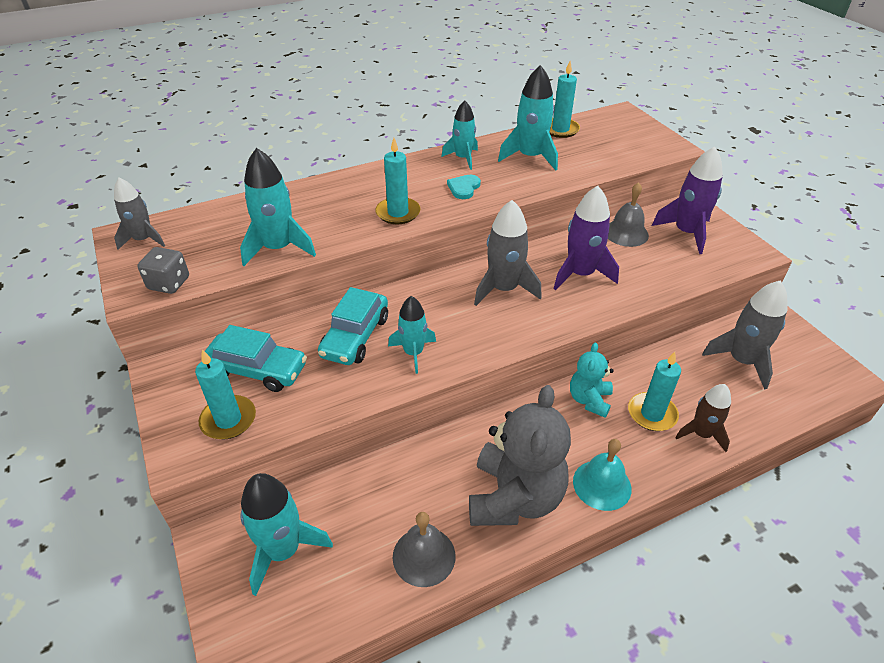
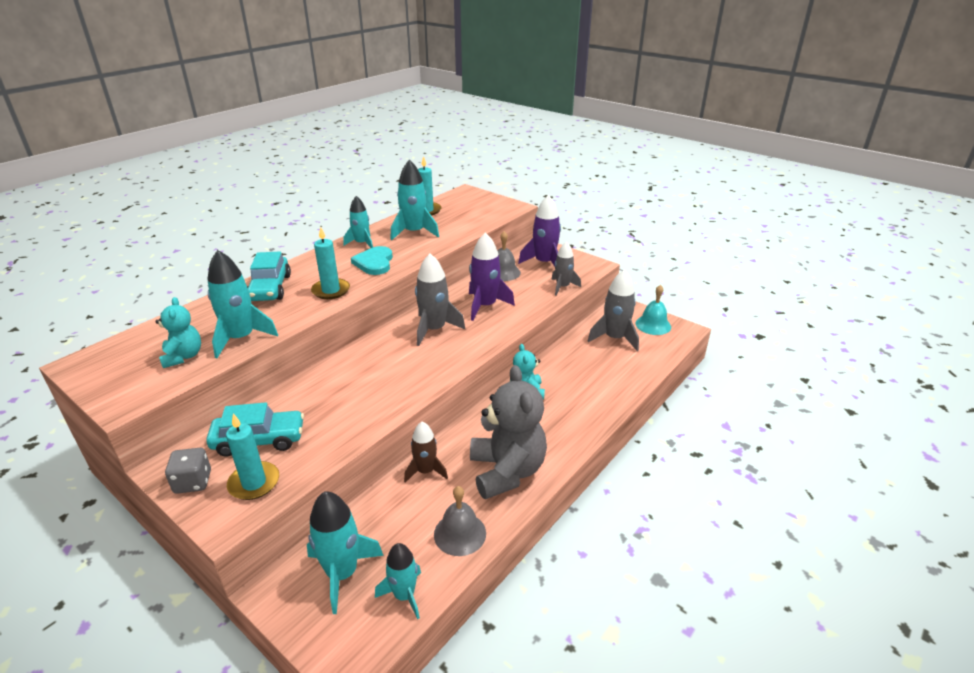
camera: 25 degrees left, 10 degrees down
grey rocket [114,177,165,250] -> grey rocket moved to [551,241,581,296]
grey dice [137,247,189,294] -> grey dice moved to [165,448,211,494]
turquoise car [318,287,388,365] -> turquoise car moved to [247,251,291,301]
turquoise rocket [388,296,436,374] -> turquoise rocket moved to [375,543,421,619]
turquoise heart [447,175,481,199] -> turquoise heart [351,246,393,275], size x1.52
turquoise bell [573,439,632,511] -> turquoise bell moved to [636,285,671,335]
turquoise candle [628,352,681,431] -> none
brown rocket [675,384,731,452] -> brown rocket moved to [404,422,448,483]
none -> turquoise teddy bear [155,297,201,368]

